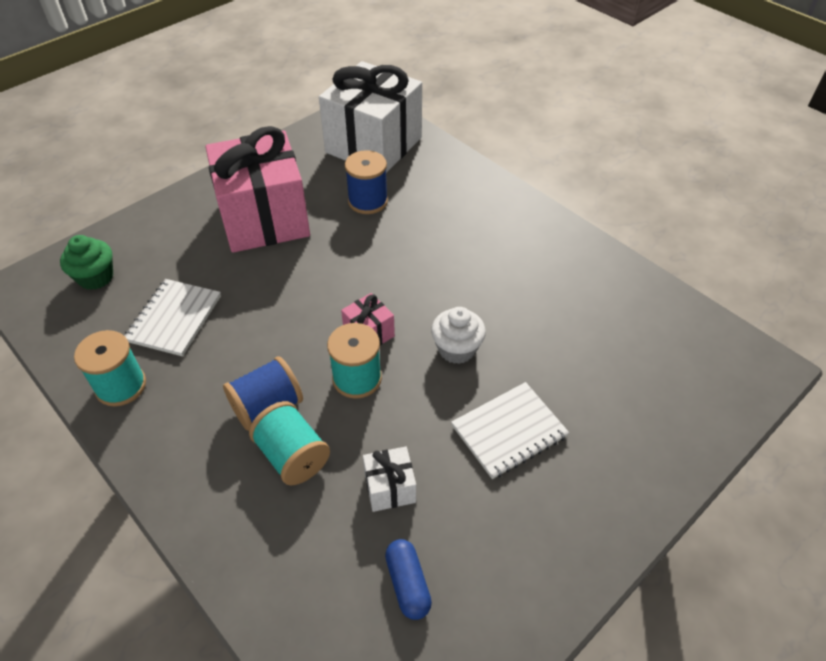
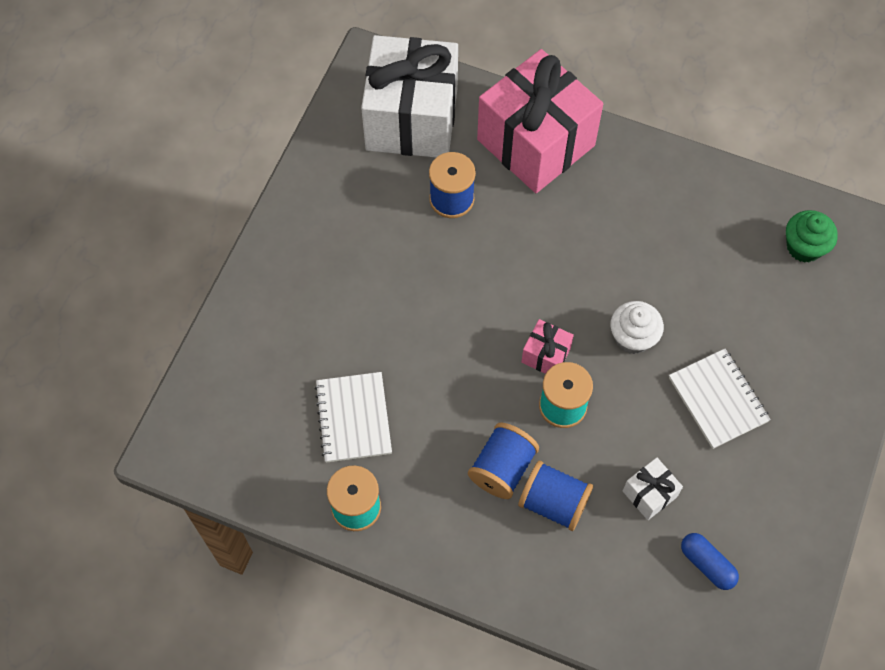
camera: 25 degrees left, 15 degrees up
green cupcake [60,235,113,290] -> green cupcake moved to [786,210,838,263]
pink gift [205,126,310,253] -> pink gift moved to [477,49,603,193]
turquoise spool [249,401,330,486] -> blue spool [518,461,593,531]
white notebook [451,382,569,479] -> white notebook turned 60 degrees counterclockwise [669,349,771,449]

